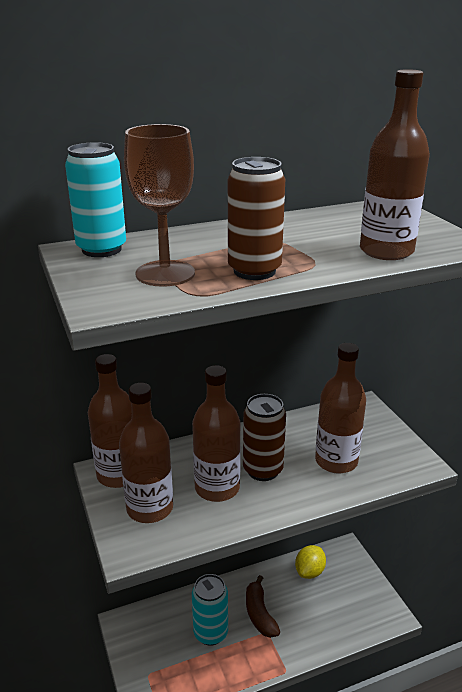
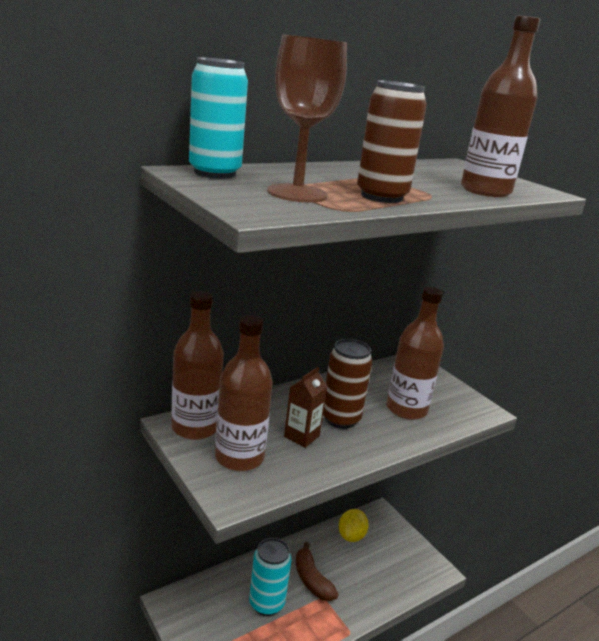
camera: 15 degrees left, 5 degrees down
brown bottle [192,365,241,502] -> brown carton [284,367,327,448]

